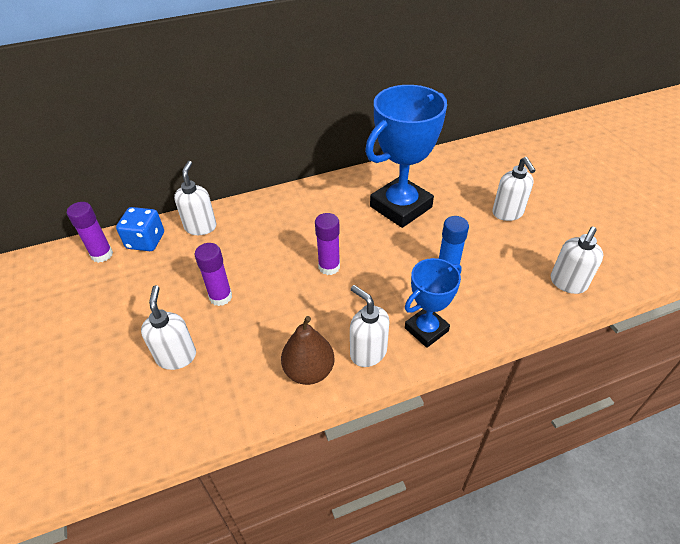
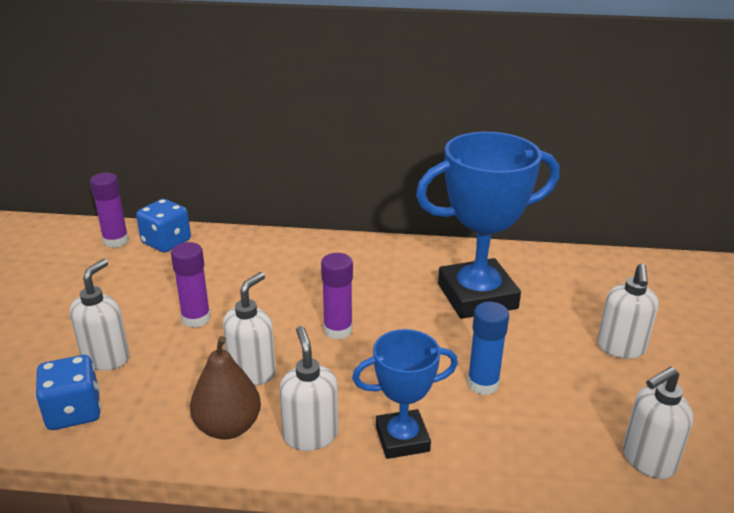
camera: 25 degrees right, 15 degrees down
white soap dispenser [174,161,216,235] -> white soap dispenser moved to [223,272,276,385]
none -> blue dice [35,355,101,430]

